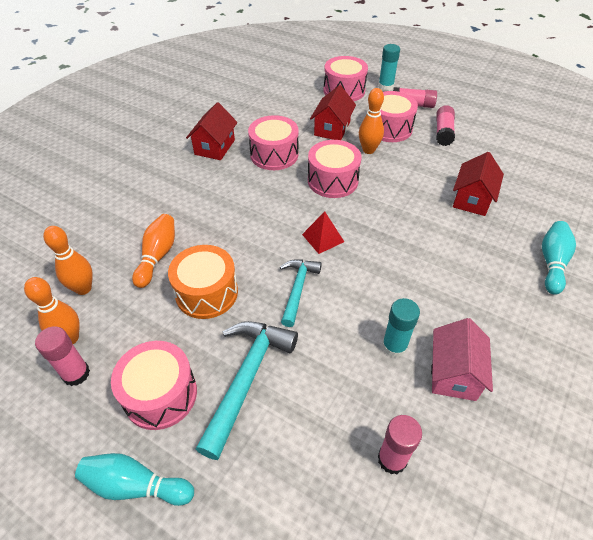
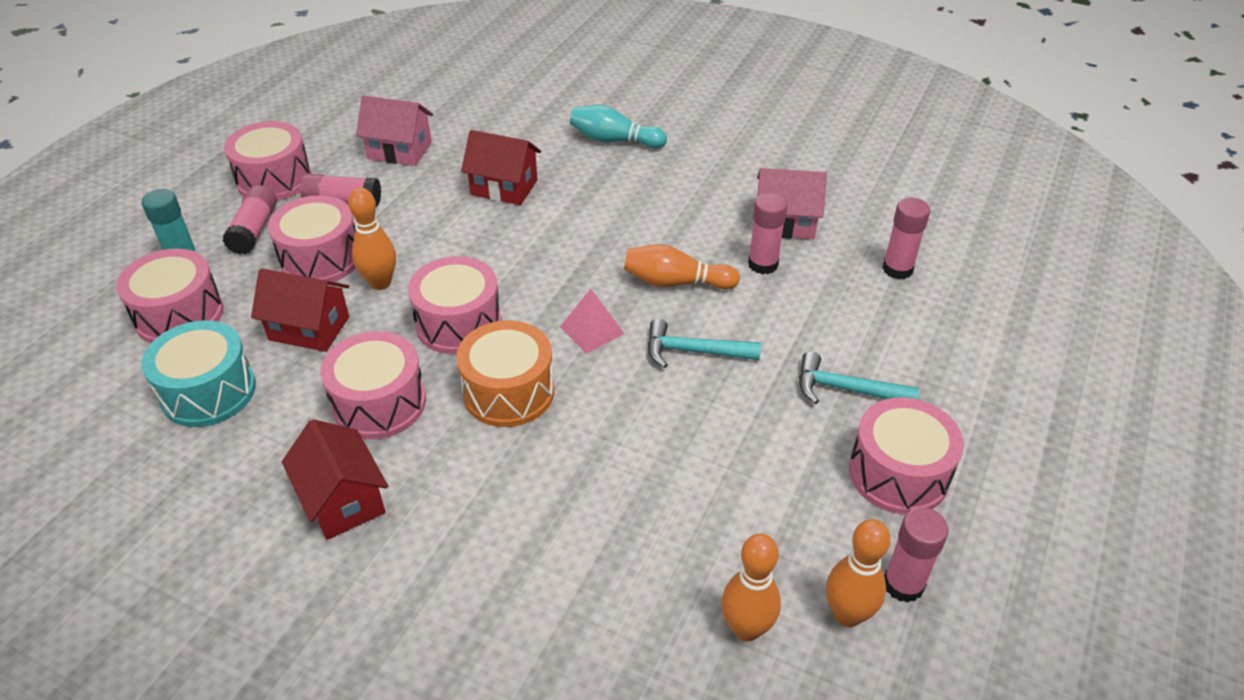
camera: 95 degrees left, 5 degrees down
turquoise bowling pin [75,453,194,506] -> none
orange bowling pin [132,214,175,288] -> orange bowling pin moved to [624,244,740,290]
orange drum [168,245,238,319] -> orange drum moved to [456,320,554,427]
red house [186,102,238,160] -> red house turned 45 degrees clockwise [282,419,388,540]
turquoise hammer [196,321,298,460] -> turquoise hammer [799,351,919,404], size x0.63
red pyramid [302,212,344,254] -> pink pyramid [560,288,624,354]
turquoise glue stick [382,298,420,357] -> pink glue stick [748,193,788,274]
none -> turquoise drum [141,320,256,427]
none -> pink drum [224,121,312,201]
none -> pink house [356,96,433,166]

